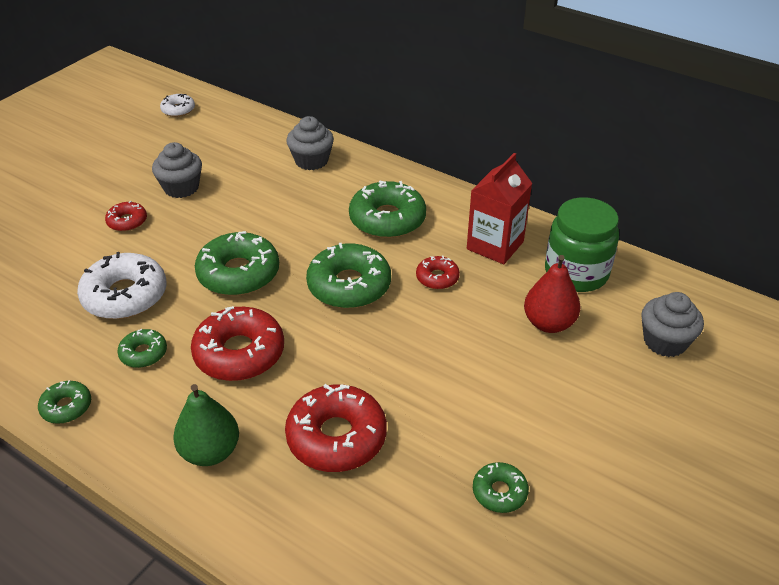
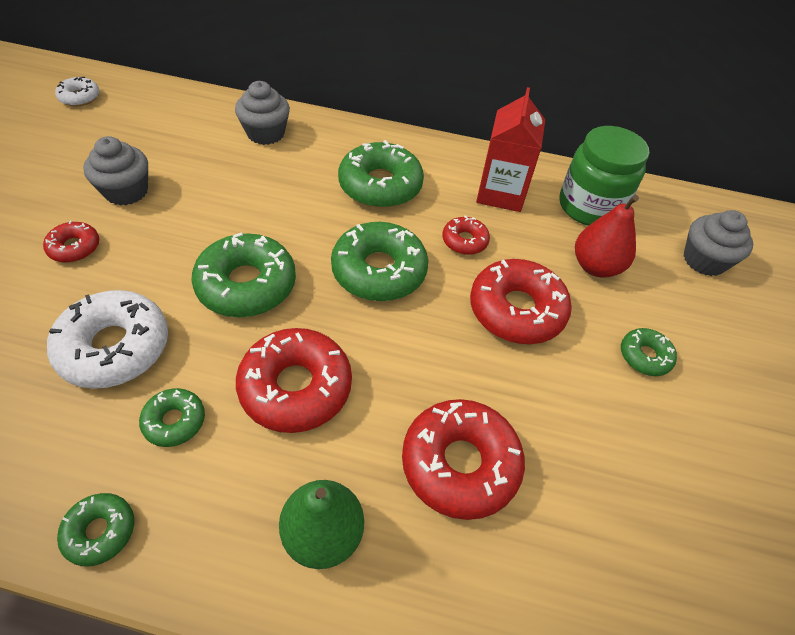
camera: 25 degrees left, 10 degrees up
green donut [473,462,529,513] -> green donut moved to [621,328,677,376]
none -> red donut [470,259,572,344]

